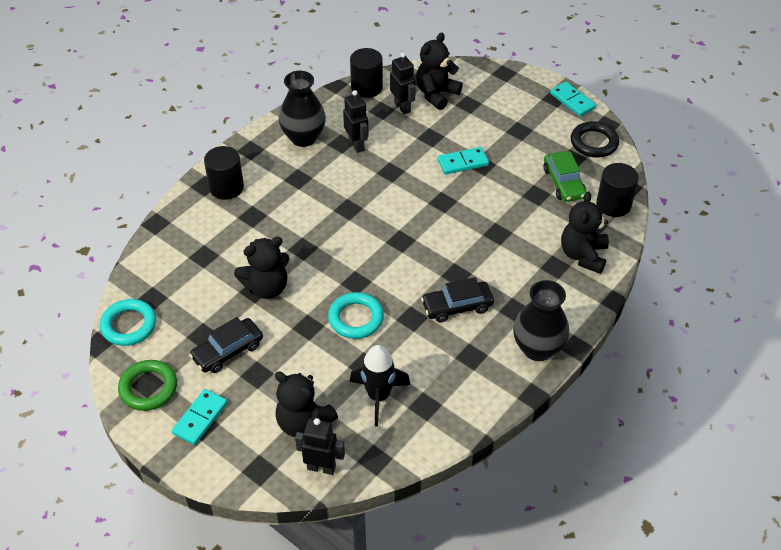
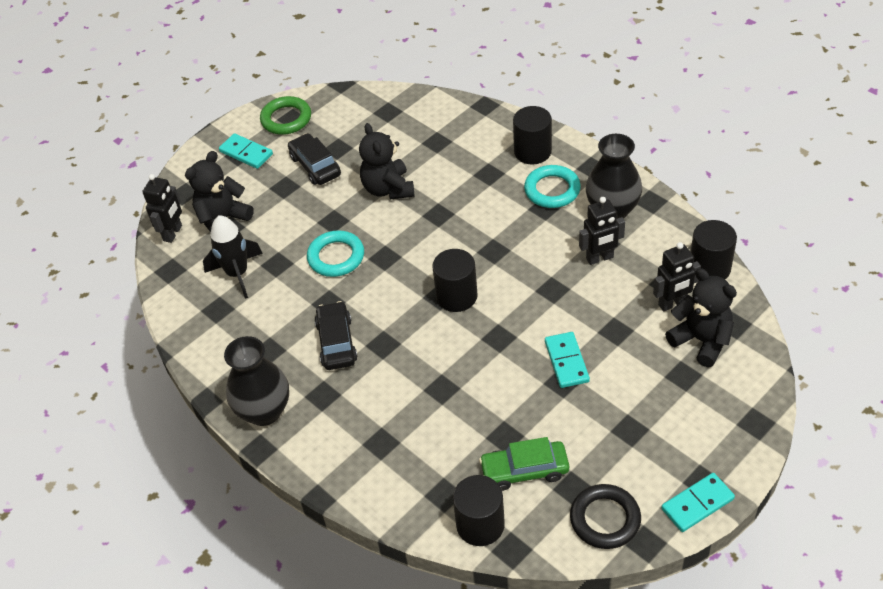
camera: 100 degrees right, 0 degrees up
turquoise ring [100,299,156,346] -> turquoise ring moved to [524,165,581,208]
black teddy bear [561,192,609,274] -> none
none -> black cylinder [432,249,478,312]

